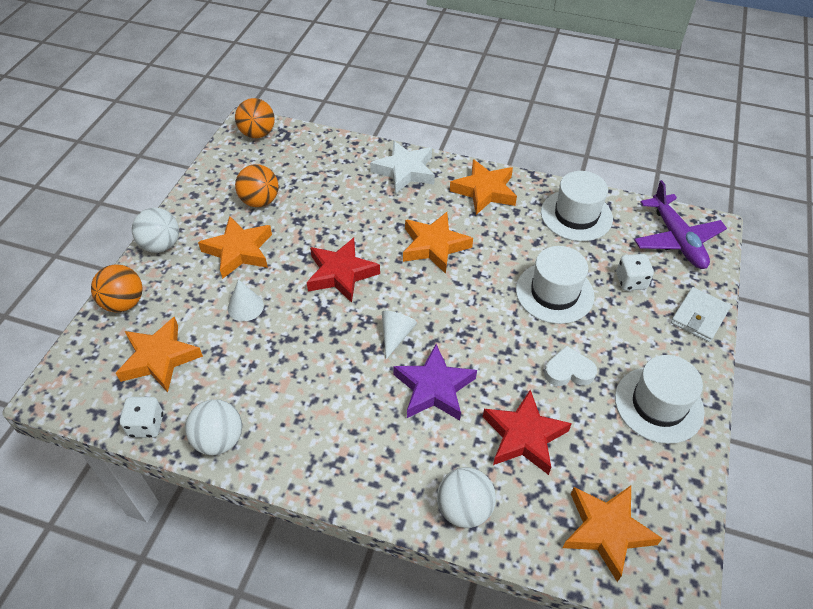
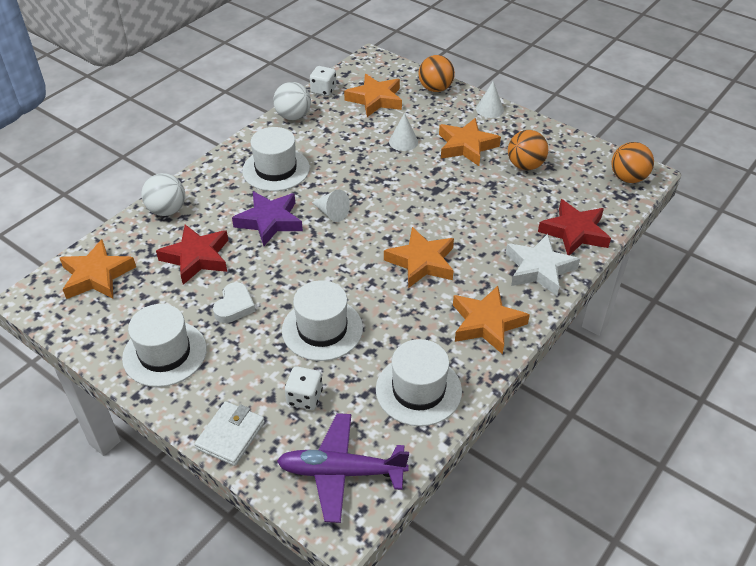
camera: 110 degrees right, 5 degrees down
white ball [132,208,179,253] -> white cone [476,81,504,118]
red star [307,238,380,303] -> red star moved to [538,199,611,255]
white wallet [671,287,731,342] -> white wallet turned 60 degrees clockwise [194,401,265,466]
none -> white hat [242,127,310,191]

